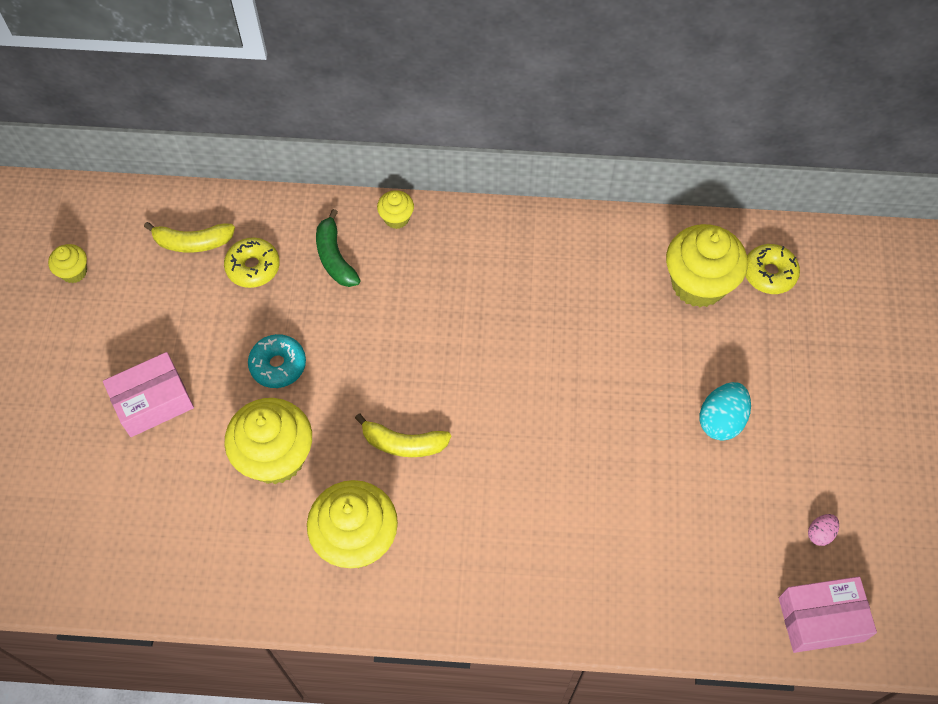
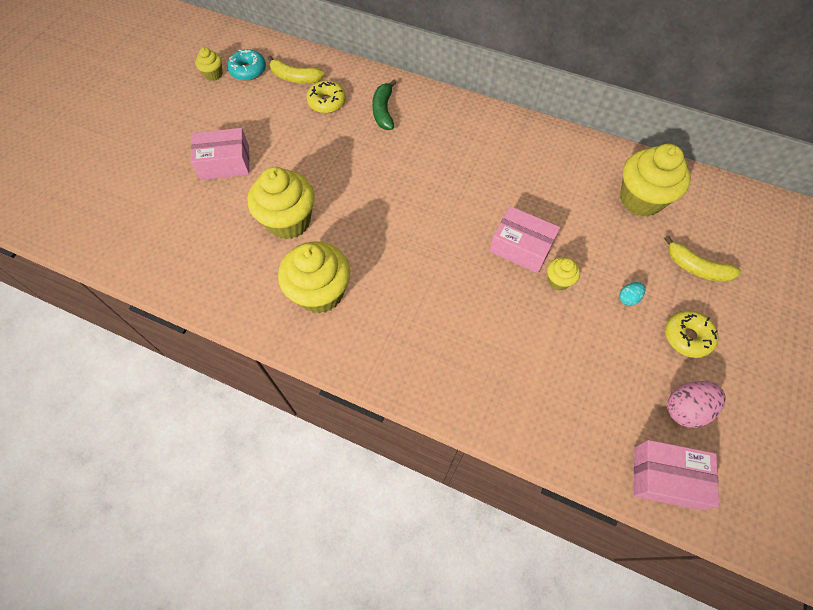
camera: 20 degrees right, 0 degrees up
turquoise donut [248,334,306,388] -> turquoise donut moved to [227,49,266,81]
yellow banana [355,413,451,457] -> yellow banana moved to [664,236,741,282]
yellow cupcake [377,190,414,229] -> yellow cupcake moved to [547,257,580,290]
turquoise egg [699,382,751,441] -> turquoise egg [619,282,645,306], size x0.55
yellow donut [746,244,800,294] -> yellow donut moved to [665,310,719,358]
pink egg [808,514,839,546] -> pink egg [667,381,726,428], size x1.83
none -> pink box [489,206,560,273]

